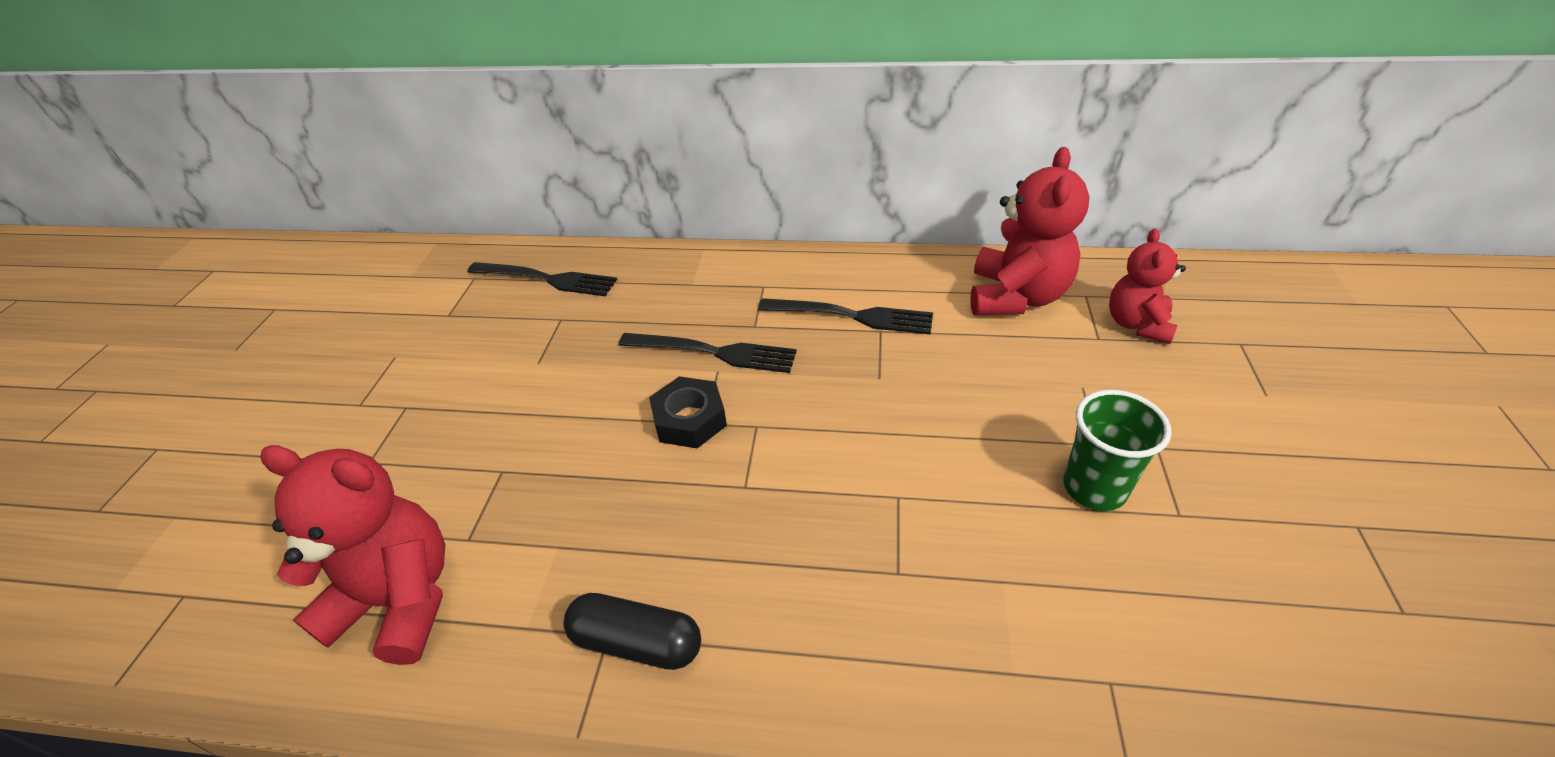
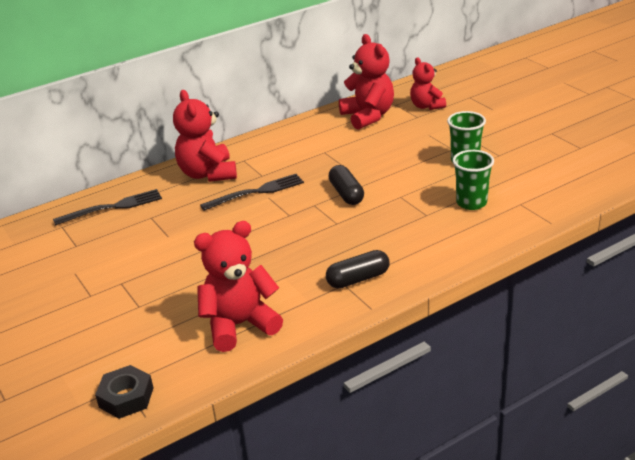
camera: 40 degrees left, 10 degrees down
black nut [649,376,727,448] -> black nut moved to [95,365,153,419]
black fork [758,298,933,334] -> none
none -> red teddy bear [173,90,237,182]
none -> black capsule [328,165,364,205]
none -> green cup [453,150,494,210]

